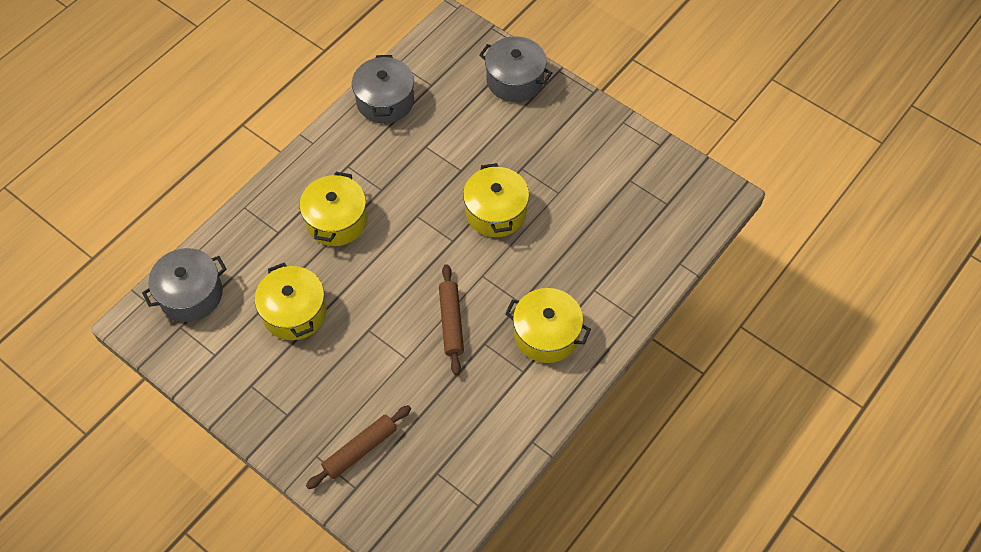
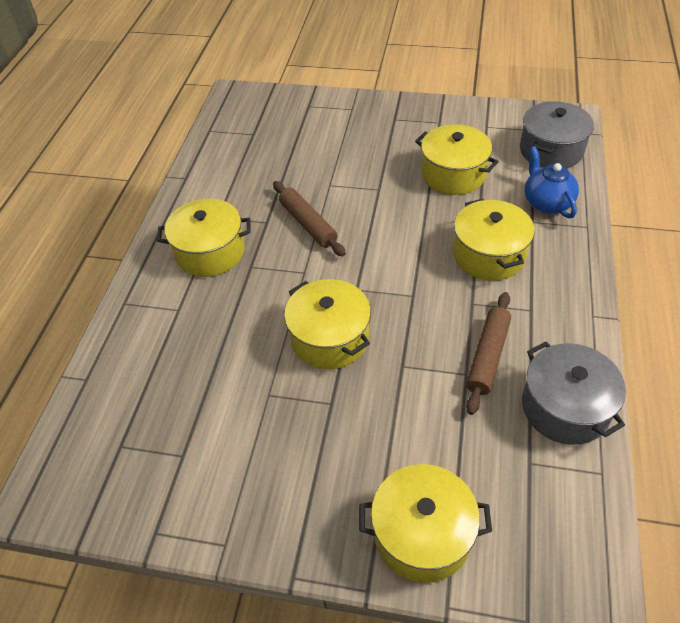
camera: 155 degrees right, 10 degrees down
brown rolling pin [306,405,411,489] -> brown rolling pin moved to [466,292,511,415]
grey pot [479,36,552,102] -> yellow pot [359,464,492,583]
none -> blue teapot [525,146,579,219]

